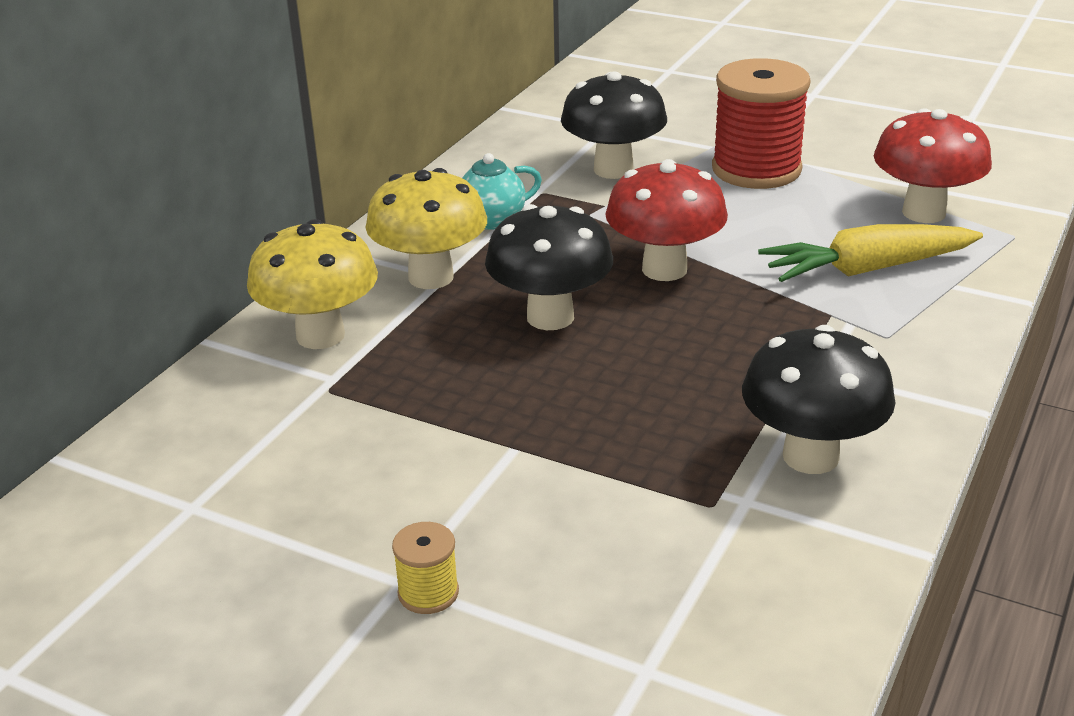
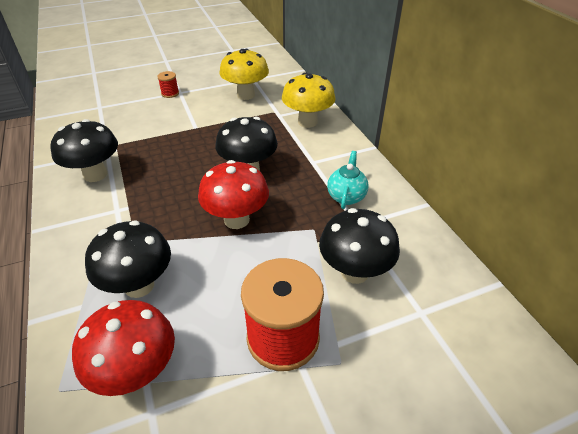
camera: 130 degrees right, 10 degrees up
yellow mushroom [365,168,487,289] -> yellow mushroom moved to [219,49,269,100]
yellow spool [392,522,459,614] -> red spool [157,71,179,98]
yellow carrot [758,224,983,282] -> black mushroom [85,220,171,298]

